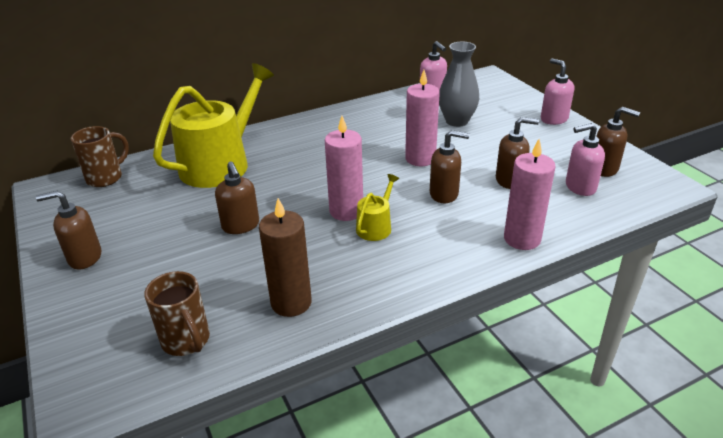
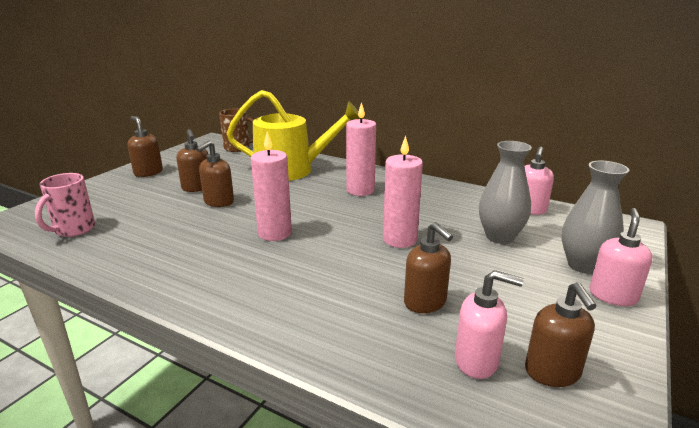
camera: 55 degrees right, 10 degrees down
brown mug [144,271,210,356] -> pink mug [35,173,95,237]
brown candle [259,198,312,317] -> none
yellow watering can [356,174,399,241] -> none
brown soap dispenser [430,130,469,203] -> brown soap dispenser moved to [176,129,208,192]
pink candle [504,139,556,250] -> pink candle moved to [346,102,376,196]
pink soap dispenser [566,123,605,196] -> pink soap dispenser turned 150 degrees clockwise [455,270,524,379]
none -> grey vase [561,161,629,274]

